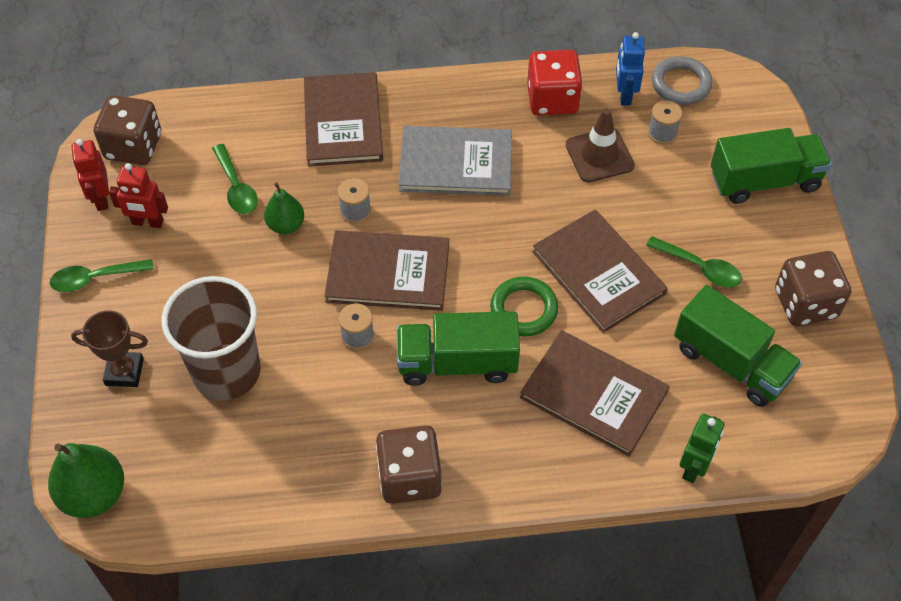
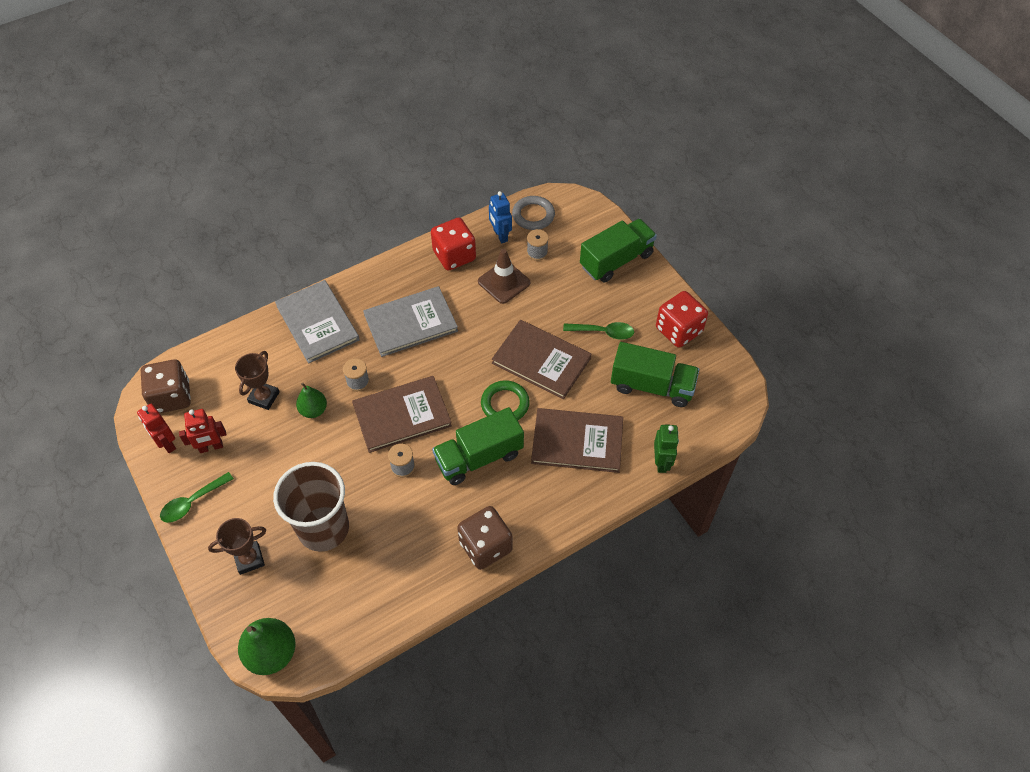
camera: 25 degrees left, 0 degrees up
green spoon [212,144,258,214] -> brown trophy [235,351,280,410]
brown book [304,72,383,167] -> grey book [275,280,360,363]
brown dice [775,251,851,326] -> red dice [656,291,708,348]

